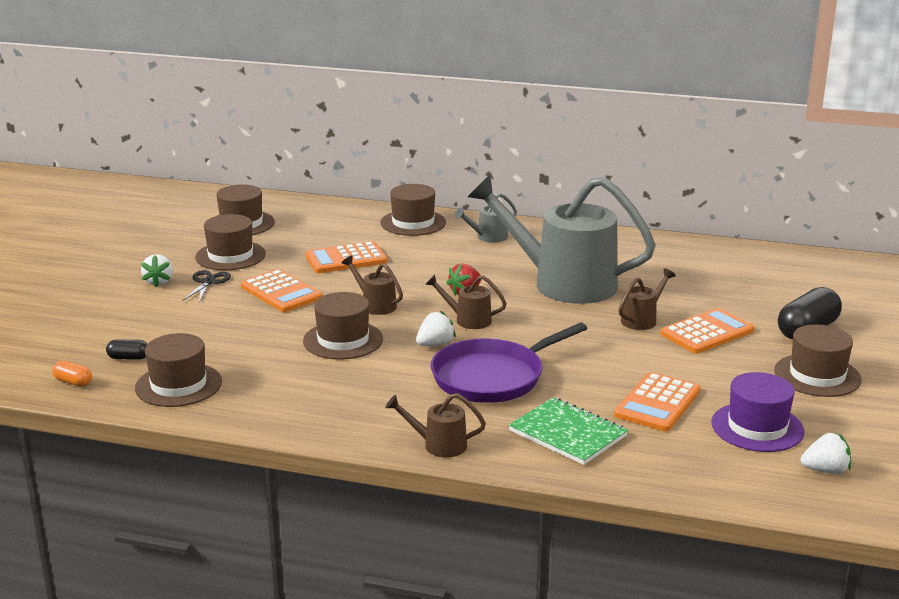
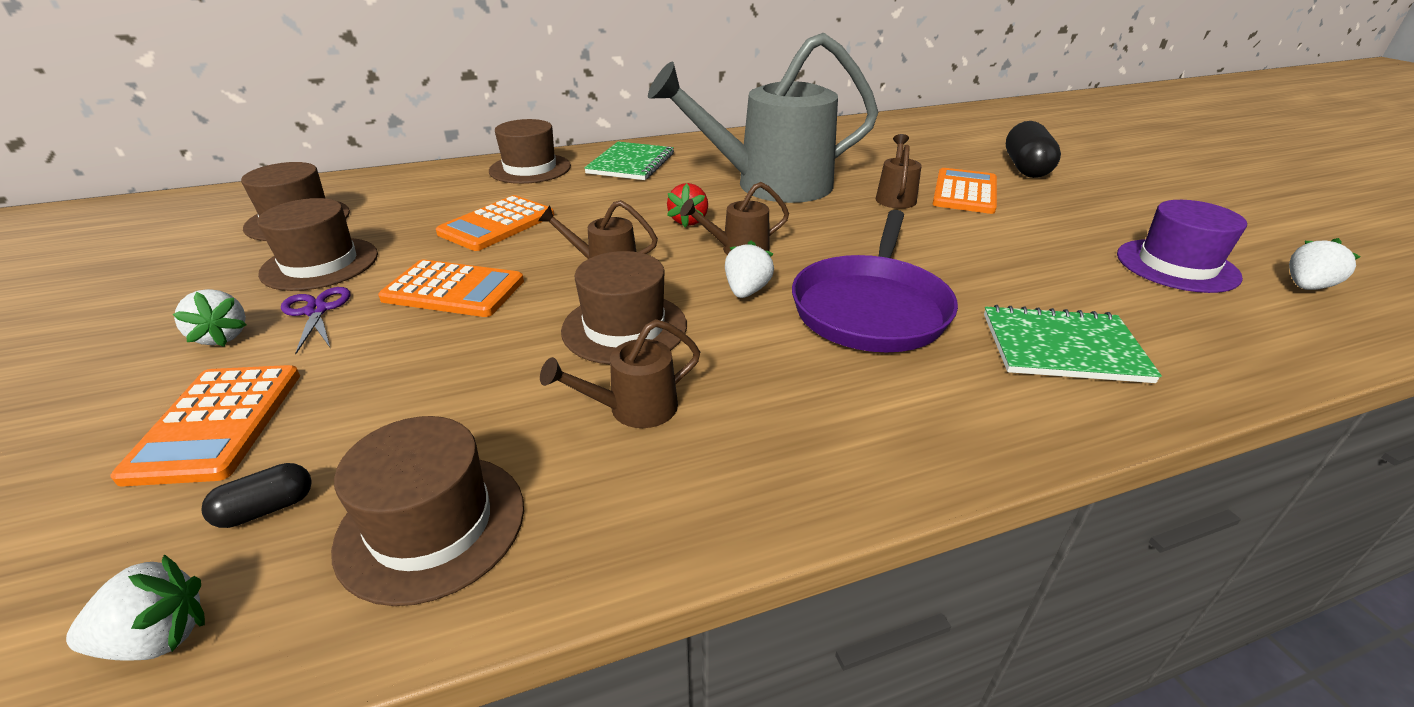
camera: 35 degrees left, 10 degrees up
orange capsule [52,361,92,386] -> white strawberry [66,554,205,661]
black scissors [182,270,231,302] -> purple scissors [281,287,350,354]
brown watering can [385,393,486,458] -> brown watering can moved to [540,319,700,428]
grey watering can [455,193,517,243] -> green notebook [584,142,674,180]
orange calculator [614,372,700,432] -> orange calculator moved to [111,365,300,486]
brown hat [774,324,862,397] -> none

